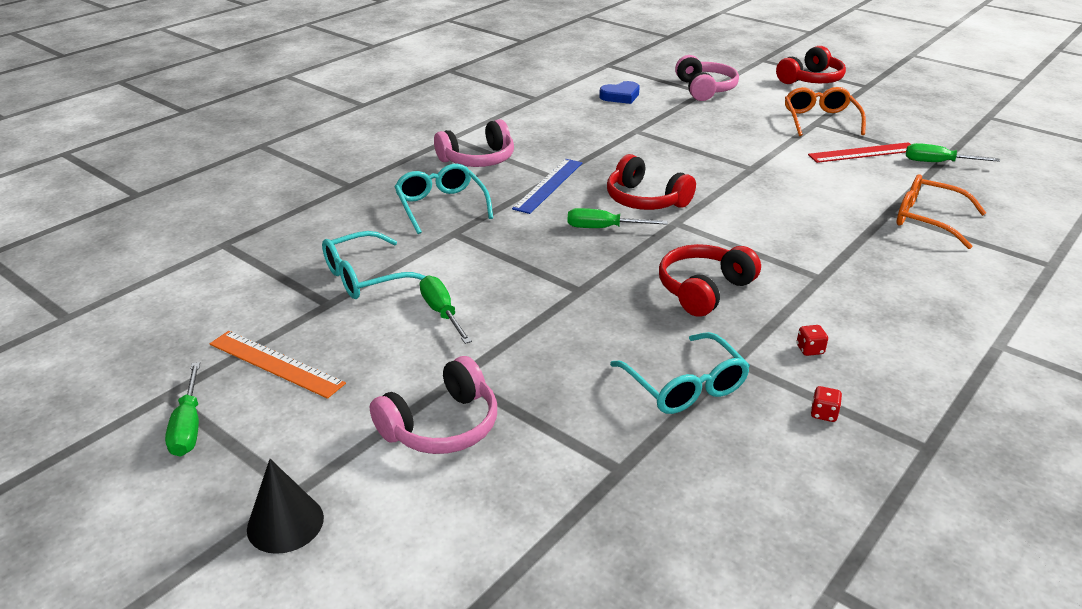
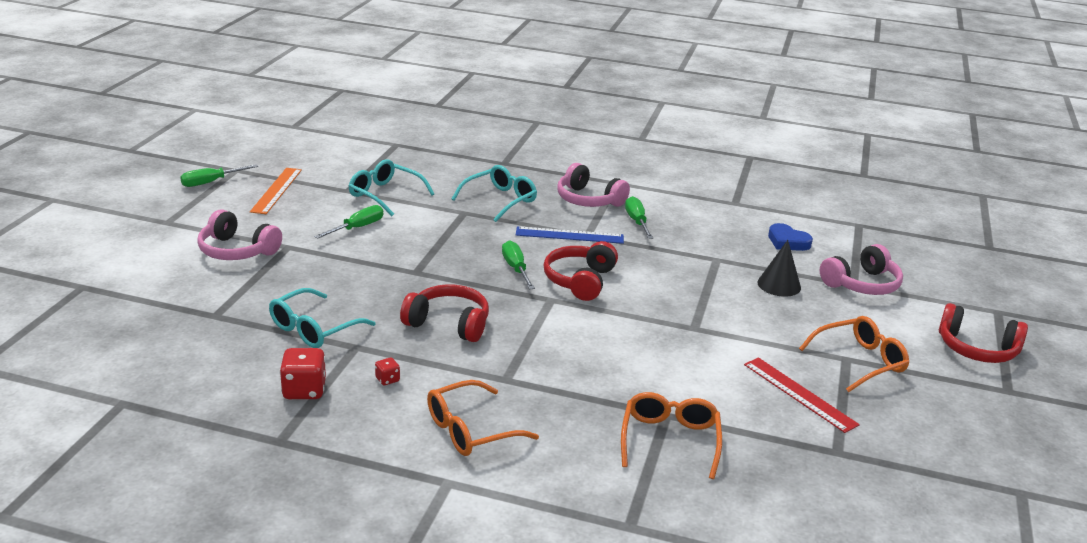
camera: 65 degrees right, 5 degrees down
black cone [247,459,324,554] -> black cone moved to [758,240,801,297]
red dice [811,386,842,422] -> red dice [280,348,326,399], size x1.96
green screwdriver [906,143,1000,162] -> green screwdriver moved to [625,196,653,239]
none -> orange glasses [427,380,539,456]

